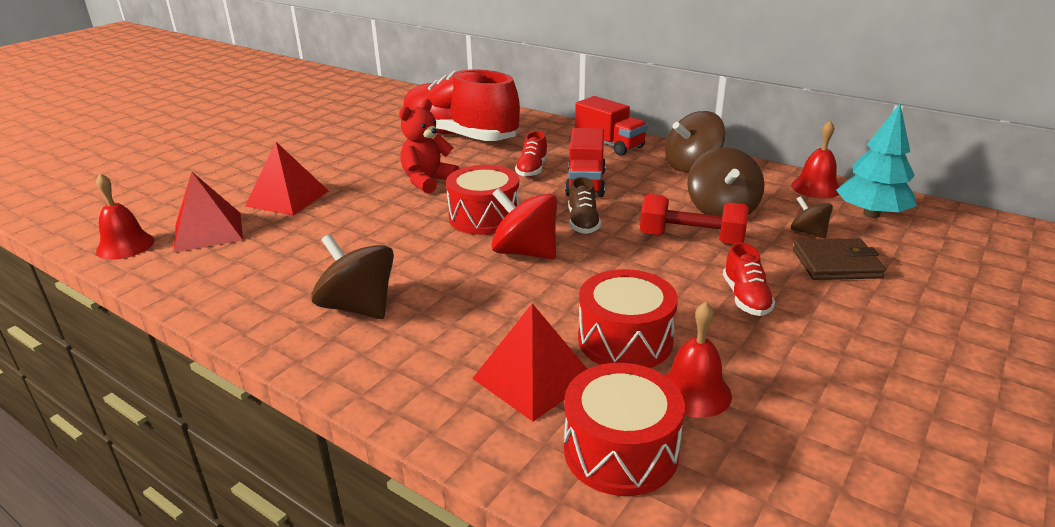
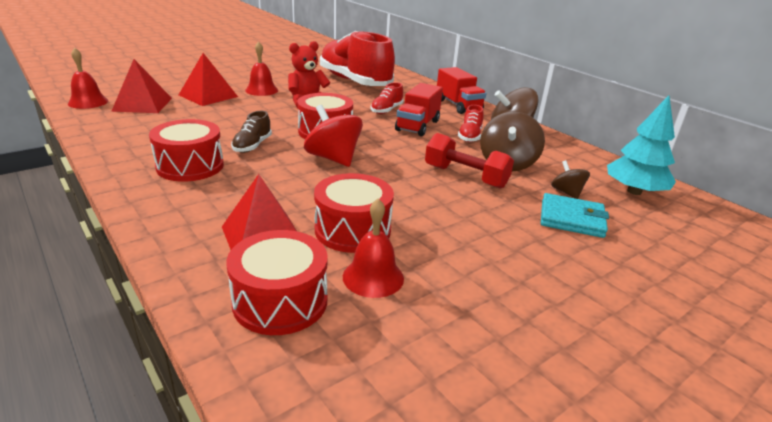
camera: 15 degrees right, 0 degrees up
brown spinning top [311,234,394,319] -> red drum [149,119,224,181]
brown shoe [568,177,601,234] -> brown shoe moved to [231,111,272,153]
red shoe [723,242,775,316] -> red shoe moved to [458,105,484,142]
red bell [791,120,840,198] -> red bell moved to [245,41,278,96]
brown wallet [793,238,886,280] -> turquoise wallet [541,193,609,238]

